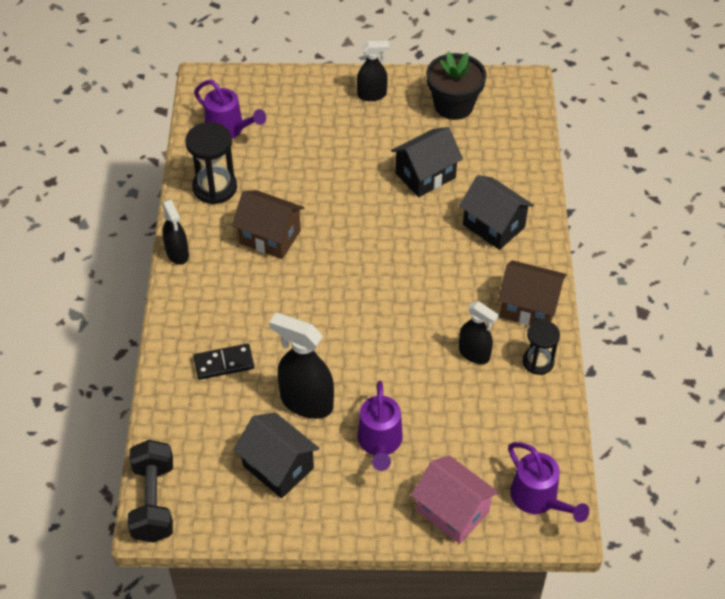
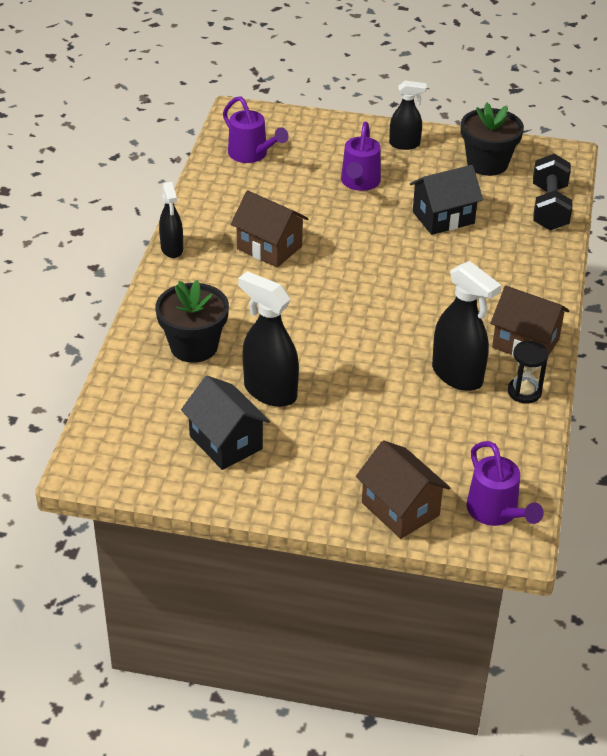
camera: 10 degrees right, 10 degrees down
black dumbbell [128,440,173,542] -> black dumbbell moved to [533,154,573,230]
black hourglass [185,122,237,204] -> none
black domino [193,344,254,380] -> black flower pot [155,280,229,363]
purple watering can [357,381,403,471] -> purple watering can moved to [341,122,381,191]
pink house [411,456,499,544] -> brown house [356,441,450,539]
black house [459,175,534,250] -> none
black spray bottle [459,301,499,364] -> black spray bottle [432,261,501,391], size x1.60

